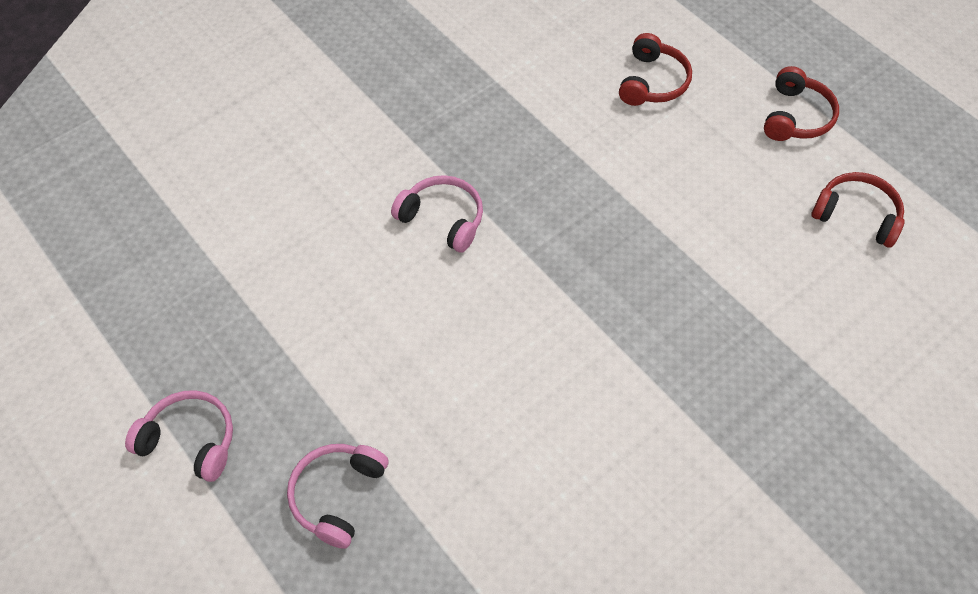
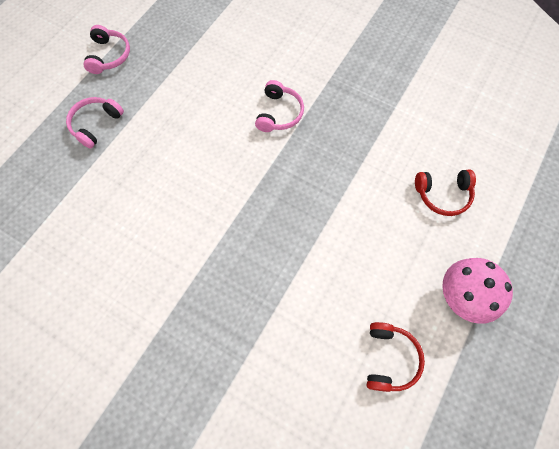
camera: 70 degrees right, 10 degrees up
pink headphones [287,444,389,549] -> pink headphones turned 60 degrees counterclockwise [66,97,124,149]
red headphones [764,66,839,141] -> pink mushroom [442,258,513,324]

